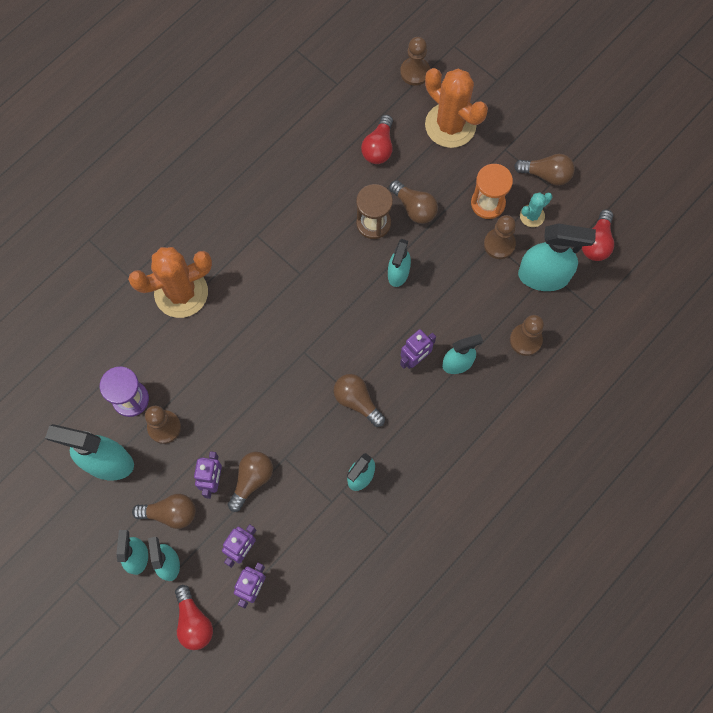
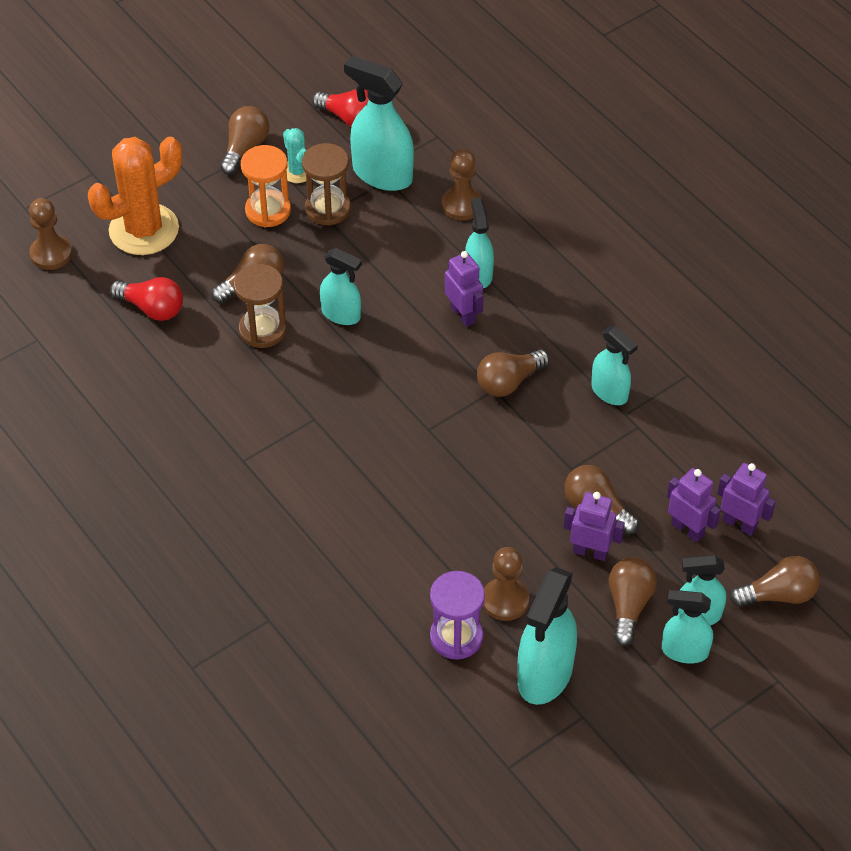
camera: 80 degrees left, 20 degrees down
orange cactus [128,247,212,318] -> none
red light bulb [175,585,213,650] -> brown light bulb [730,556,820,607]
brown pawn [484,215,516,259] -> brown hourglass [302,143,351,226]
turquoise spray bottle [518,223,596,291] -> turquoise spray bottle turned 75 degrees counterclockwise [344,56,414,191]

